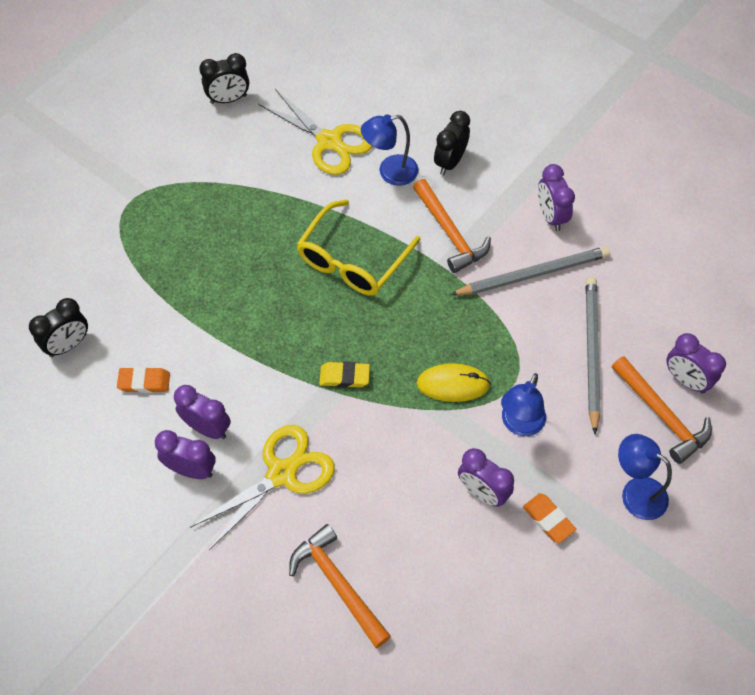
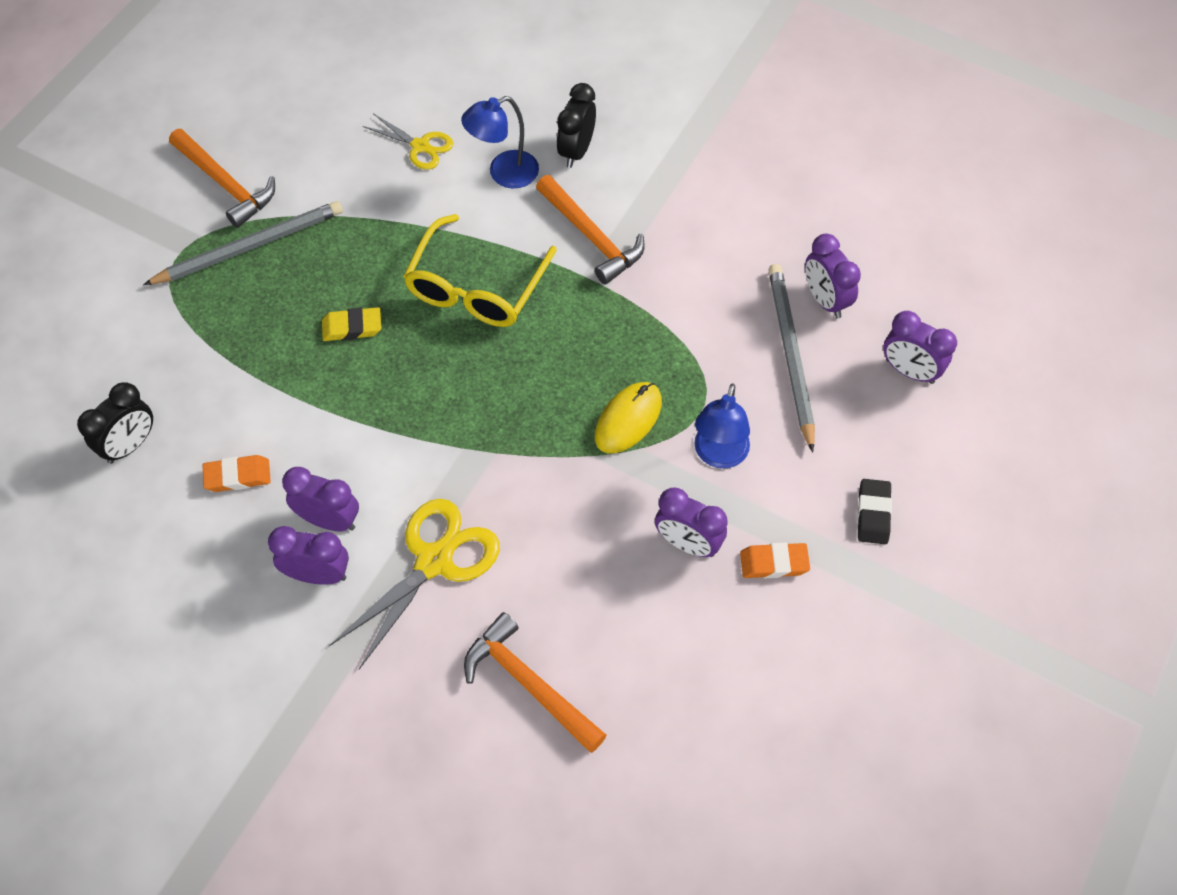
camera: 10 degrees left, 0 degrees up
black clock [199,53,249,104] -> none
yellow scissors [258,89,372,175] -> yellow scissors [363,113,453,170], size x0.58
yellow eraser [319,362,370,388] -> yellow eraser moved to [322,307,381,341]
yellow mouse [417,363,490,402] -> yellow mouse turned 45 degrees counterclockwise [595,382,662,453]
grey pencil [450,246,610,295] -> grey pencil moved to [143,201,343,285]
orange eraser [523,493,576,543] -> orange eraser turned 45 degrees counterclockwise [740,542,810,578]
purple clock [538,164,575,231] -> purple clock moved to [805,234,861,319]
orange hammer [612,356,712,464] -> orange hammer moved to [169,129,275,228]
blue lamp [618,434,672,520] -> black eraser [857,479,892,544]

